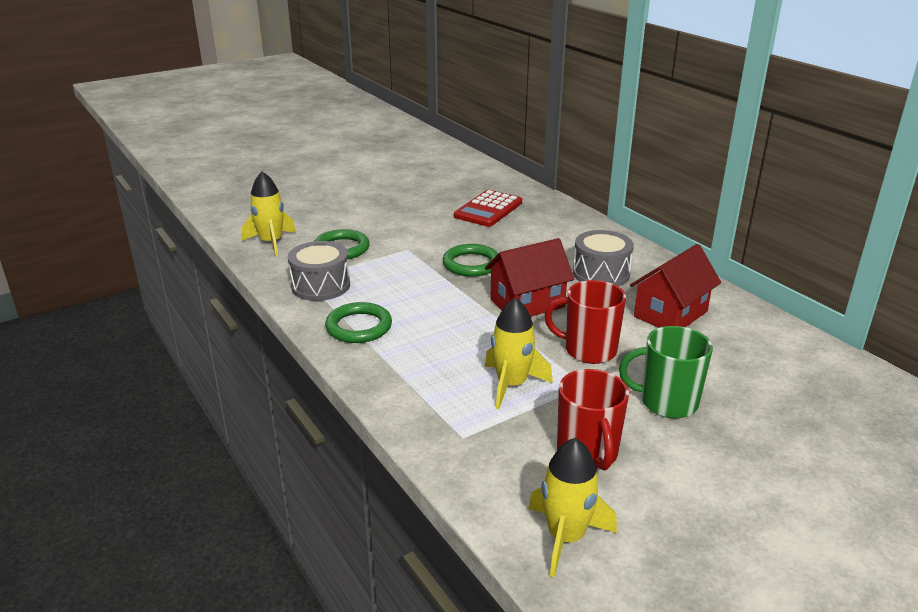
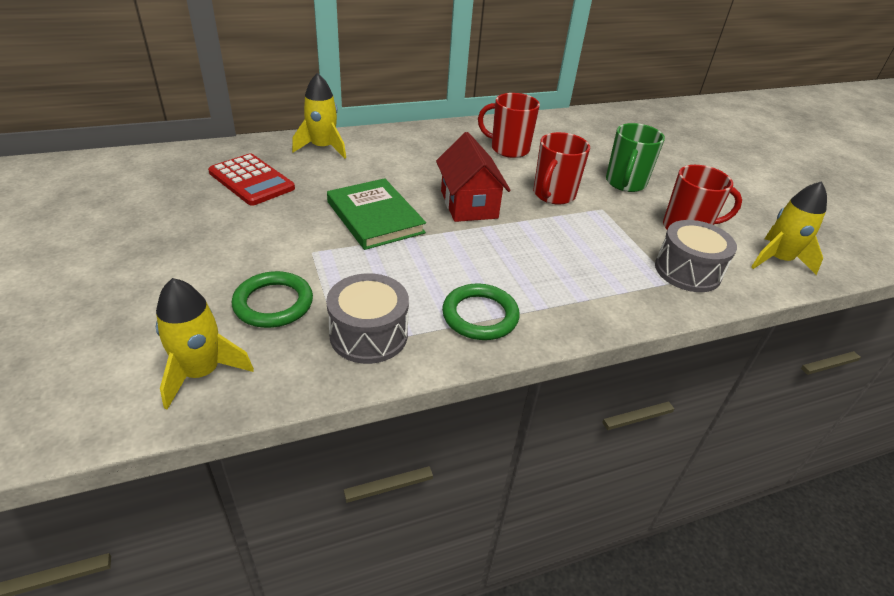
camera: 80 degrees left, 10 degrees up
green ring [443,244,498,277] -> green book [327,178,426,250]
yellow rocket [485,297,553,409] -> yellow rocket moved to [292,73,346,159]
grey drum [573,230,634,286] -> grey drum moved to [655,220,737,292]
red house [630,244,721,328] -> red mug [478,93,540,158]

